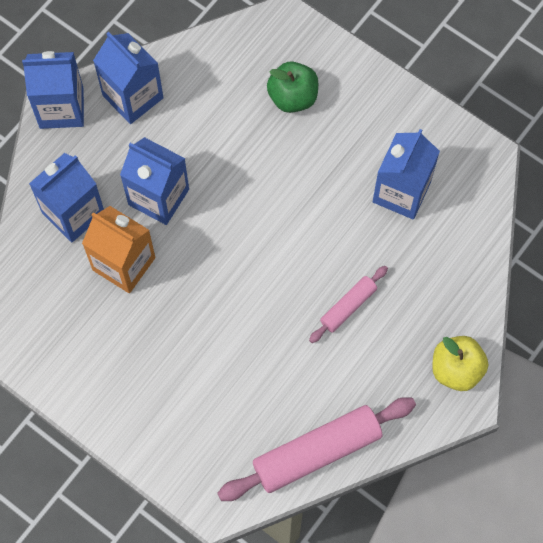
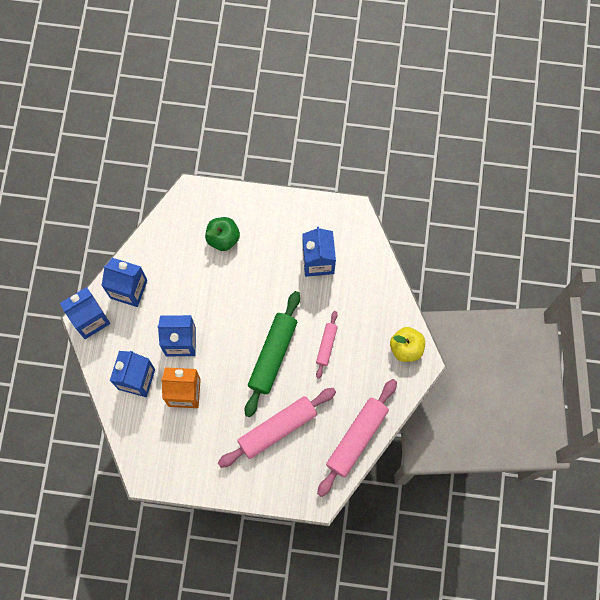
camera: 30 degrees left, 5 degrees up
none -> pink rolling pin [218,388,336,468]
none -> green rolling pin [245,291,300,417]

